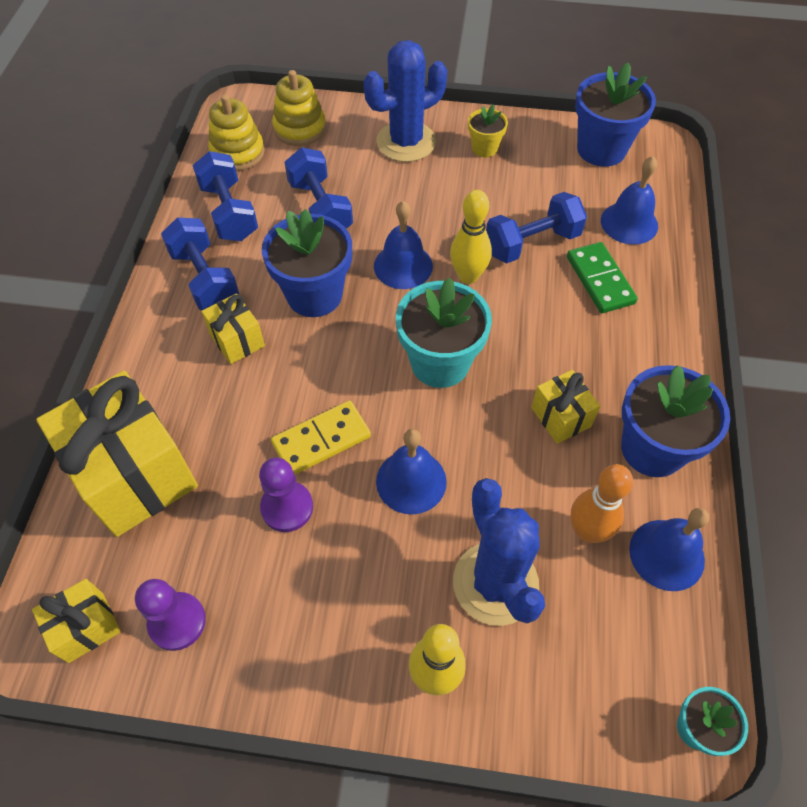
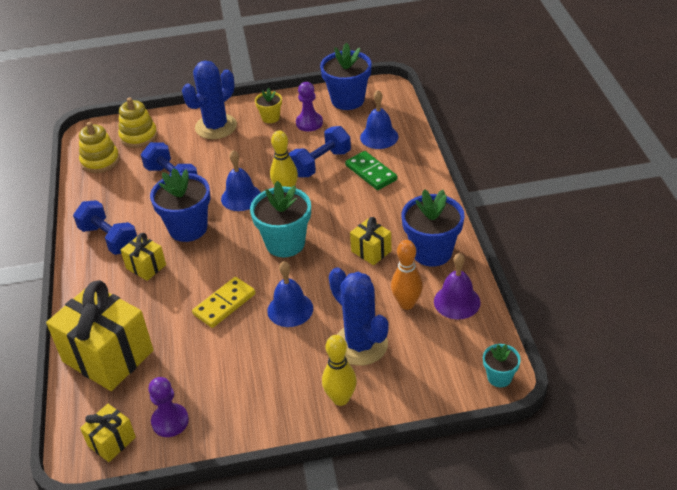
camera: 15 degrees left, 15 degrees down
blue dumbbell [193,151,258,241] -> none
purple pawn [259,457,313,532] -> purple pawn moved to [296,82,323,132]
blue bell [629,508,709,591] -> purple bell [434,253,481,320]

